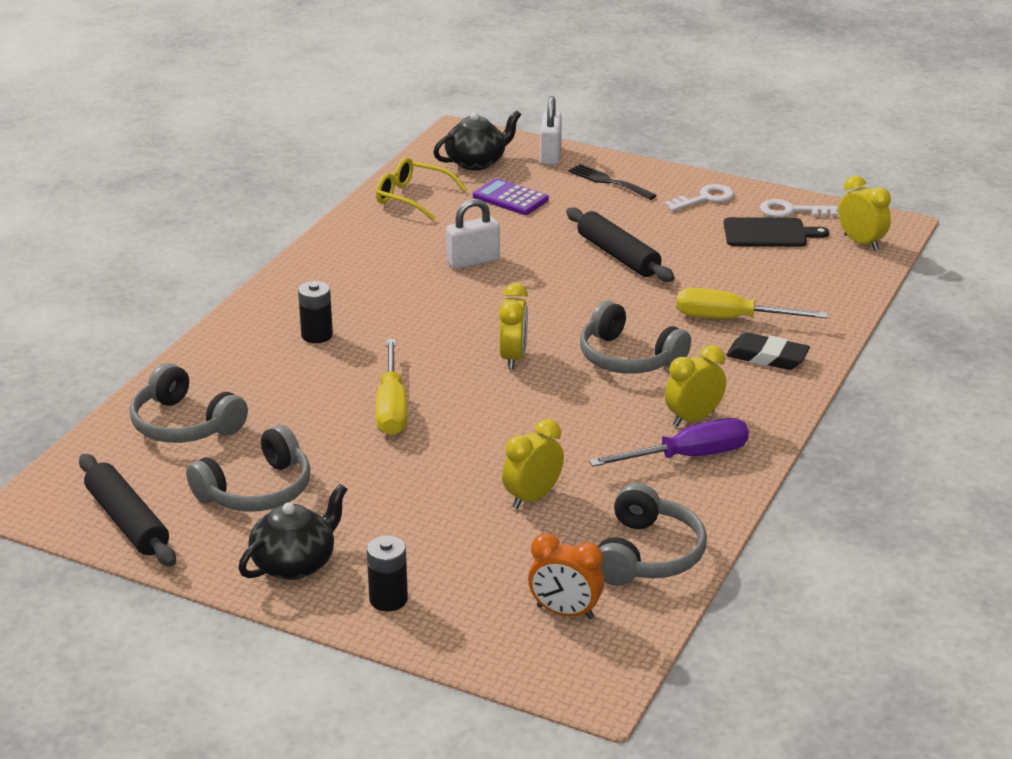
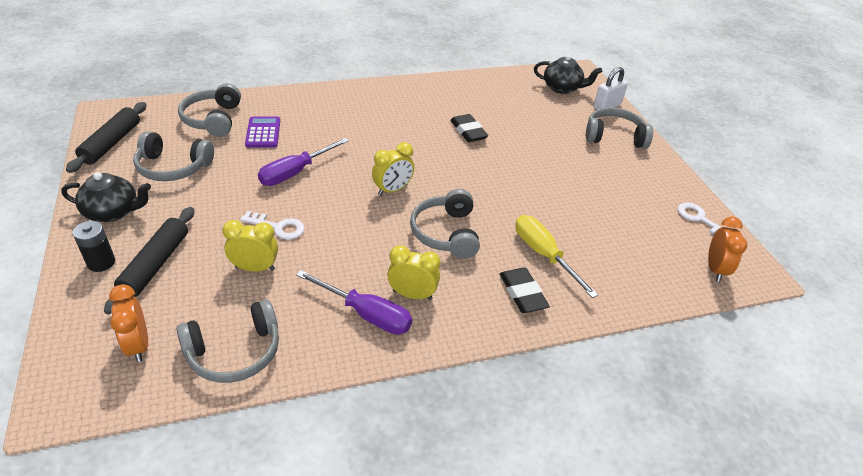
camera: 45 degrees right, 10 degrees up
black battery [298,281,333,343] -> none
yellow glasses [376,158,467,221] -> none
yellow screwdriver [376,339,407,435] -> purple screwdriver [258,138,349,186]
white padlock [446,199,500,269] -> black eraser [450,114,488,142]
purple calculator [473,178,549,215] -> purple calculator moved to [245,117,280,148]
black rolling pin [566,207,675,282] -> black rolling pin moved to [104,207,194,315]
black fork [568,164,657,200] -> grey headphones [586,107,653,149]
white key [664,184,734,211] -> white key moved to [240,211,305,240]
black cutting board [724,217,829,247] -> none
yellow clock [838,176,891,251] -> orange clock [708,217,747,282]

